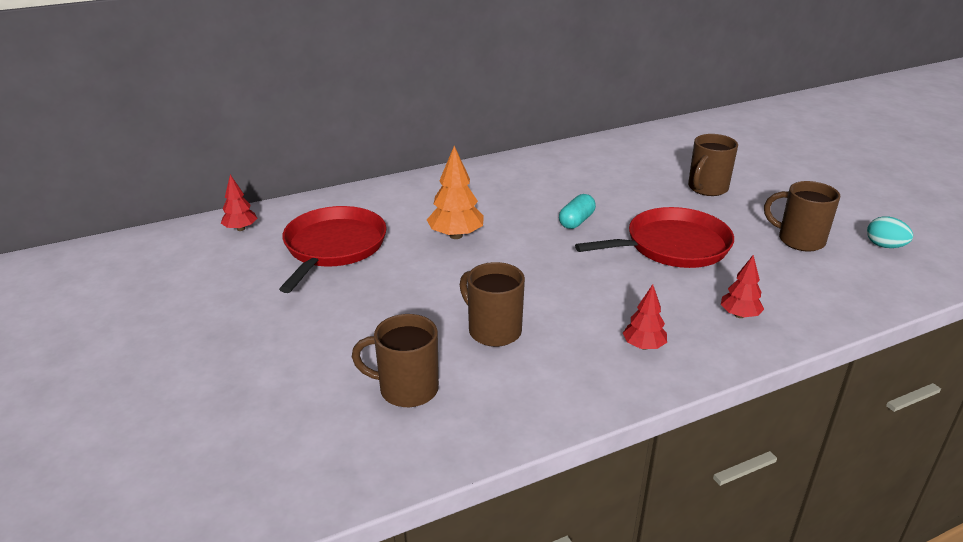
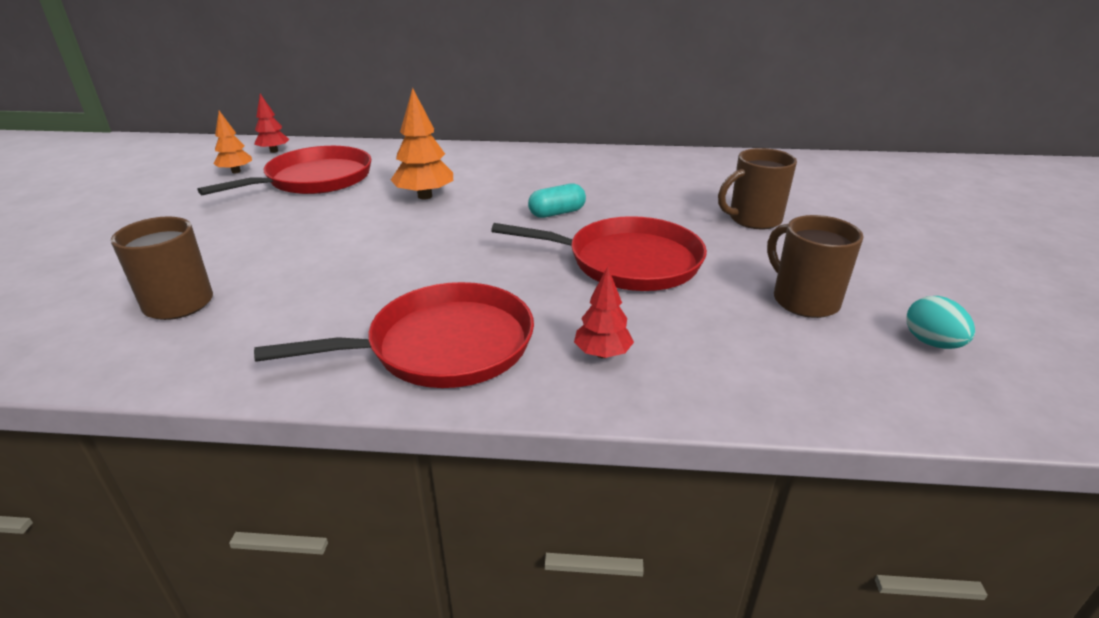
camera: 30 degrees right, 0 degrees up
brown mug [460,262,525,347] -> none
red tree [623,284,667,350] -> red pan [254,282,534,388]
none -> orange tree [213,111,252,173]

